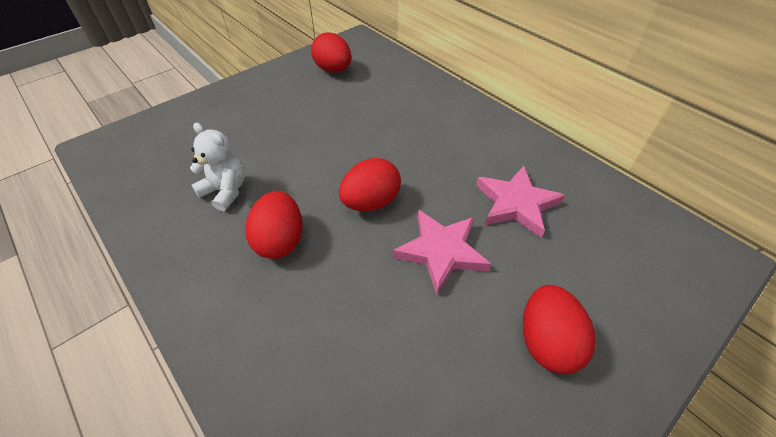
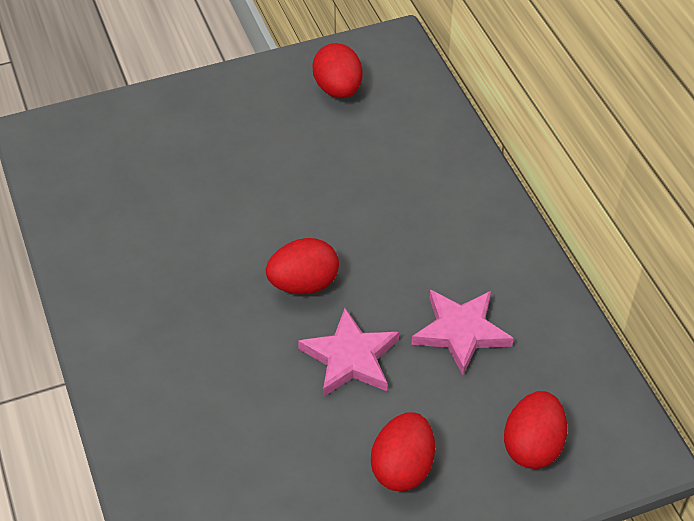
camera: 20 degrees right, 0 degrees up
white teddy bear [190,123,244,212] -> none
red egg [245,191,303,259] -> red egg moved to [504,391,567,469]

